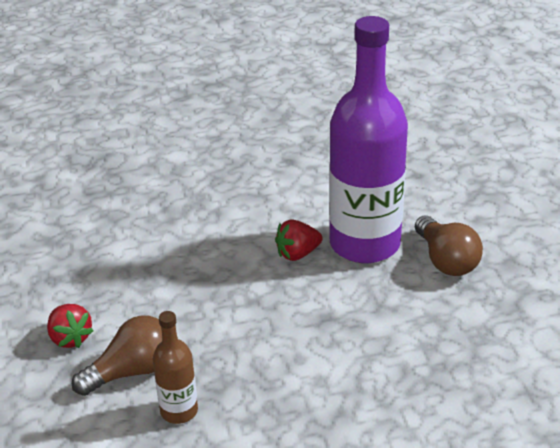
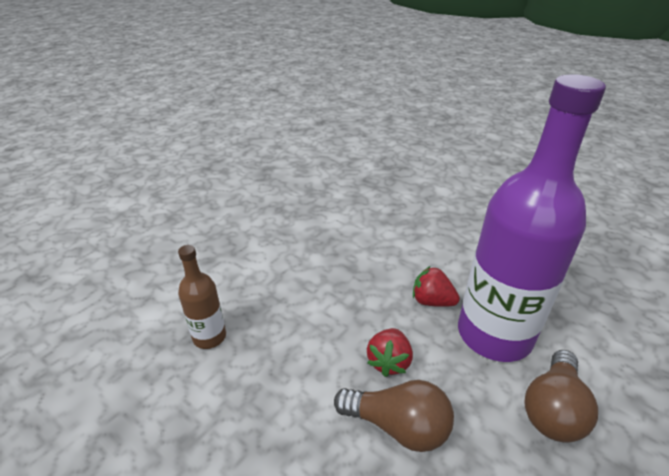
camera: 50 degrees right, 0 degrees up
red strawberry [47,304,94,348] -> red strawberry moved to [367,328,413,377]
brown light bulb [72,315,162,396] -> brown light bulb moved to [334,380,454,452]

